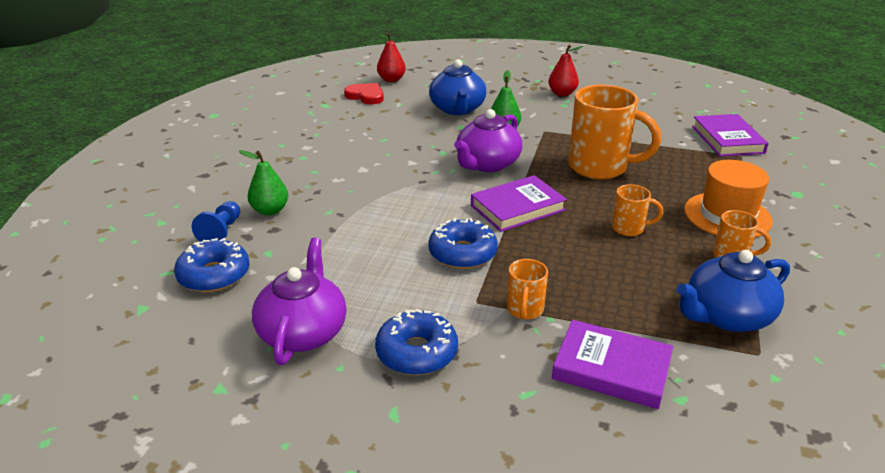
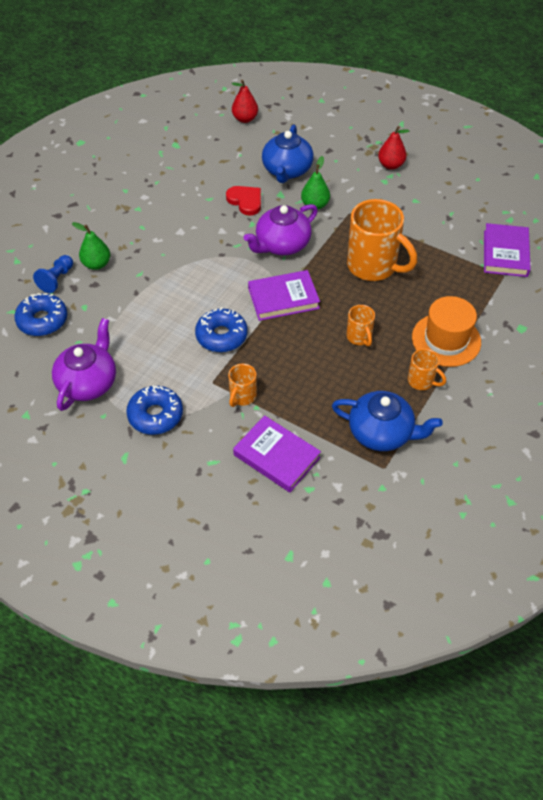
camera: 15 degrees right, 20 degrees up
red heart [344,83,384,104] -> red heart moved to [226,186,261,216]
orange mug [612,184,664,236] -> orange mug turned 45 degrees clockwise [346,305,375,347]
blue teapot [677,250,790,332] -> blue teapot turned 150 degrees counterclockwise [332,391,443,451]

